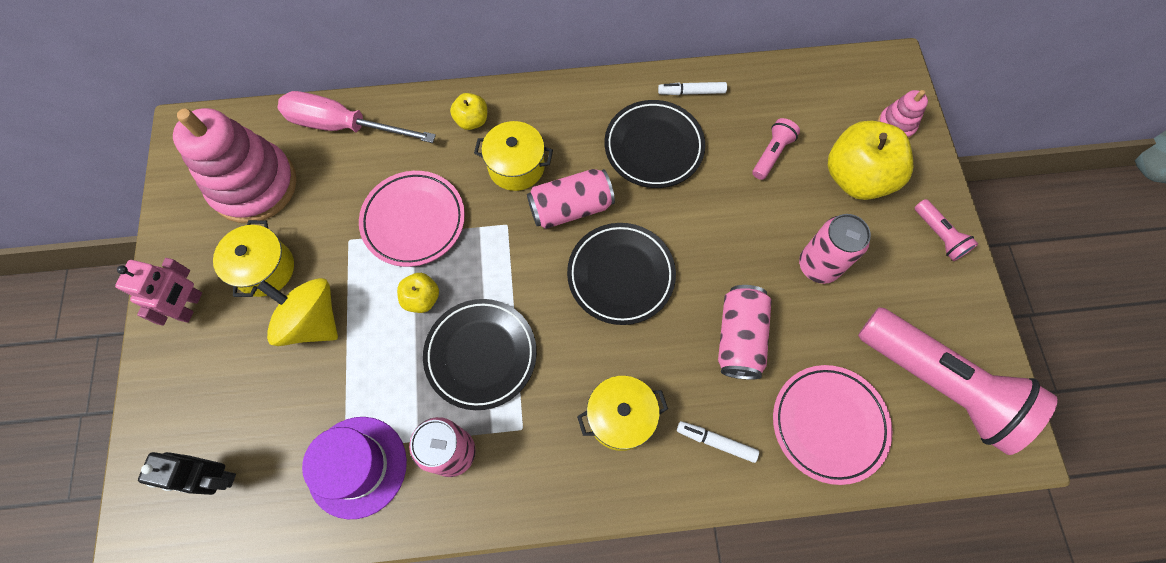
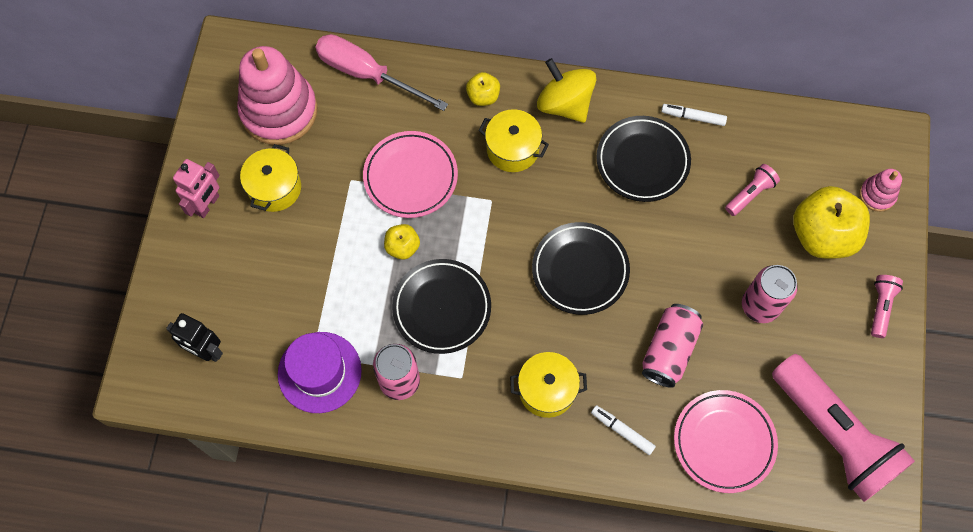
camera: 15 degrees right, 0 degrees up
yellow spinning top [257,278,338,346] -> yellow spinning top moved to [537,58,596,123]
pink can [527,169,615,229] -> none
pink flashlight [915,199,978,261] -> pink flashlight turned 150 degrees counterclockwise [871,275,903,338]

